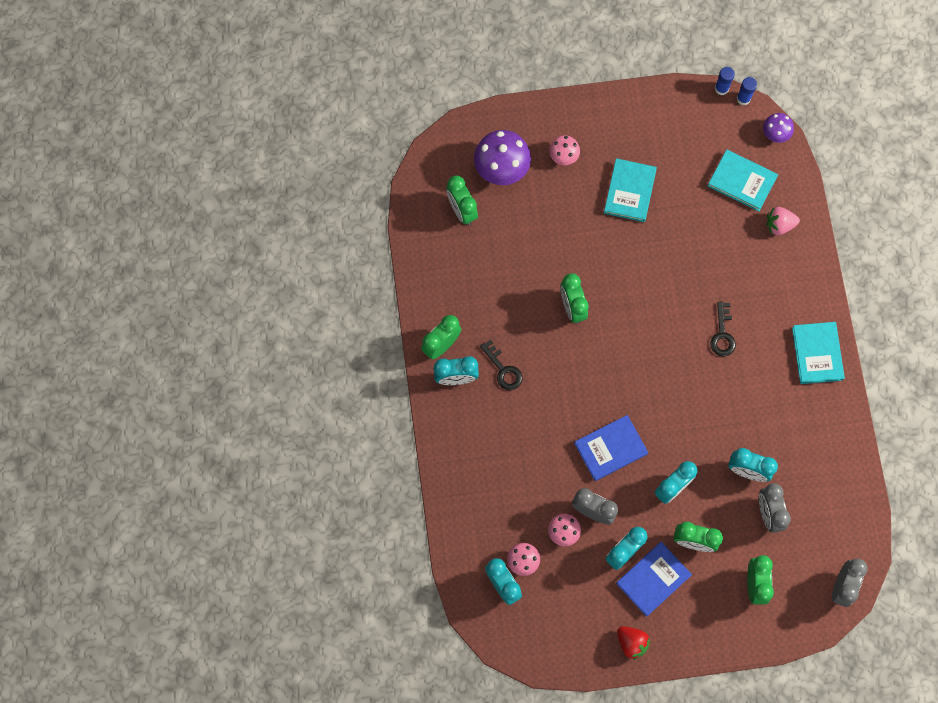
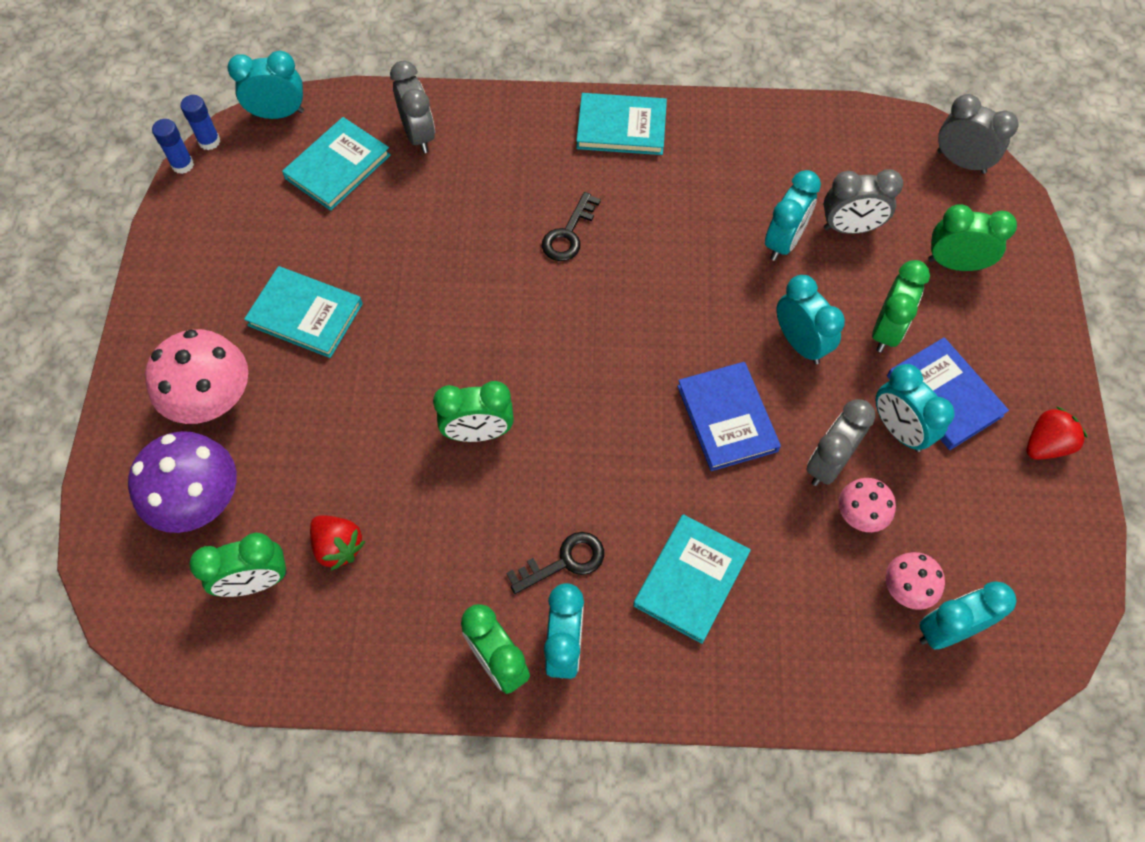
camera: 80 degrees left, 10 degrees down
pink mushroom [549,135,580,165] -> pink mushroom [145,329,248,424], size x1.83
black key [710,302,736,356] -> black key turned 105 degrees clockwise [542,192,601,261]
purple mushroom [763,113,794,143] -> turquoise clock [227,51,304,119]
pink strawberry [766,207,800,235] -> grey clock [390,60,435,153]
none -> red strawberry [310,515,365,571]
none -> turquoise book [633,514,751,644]

